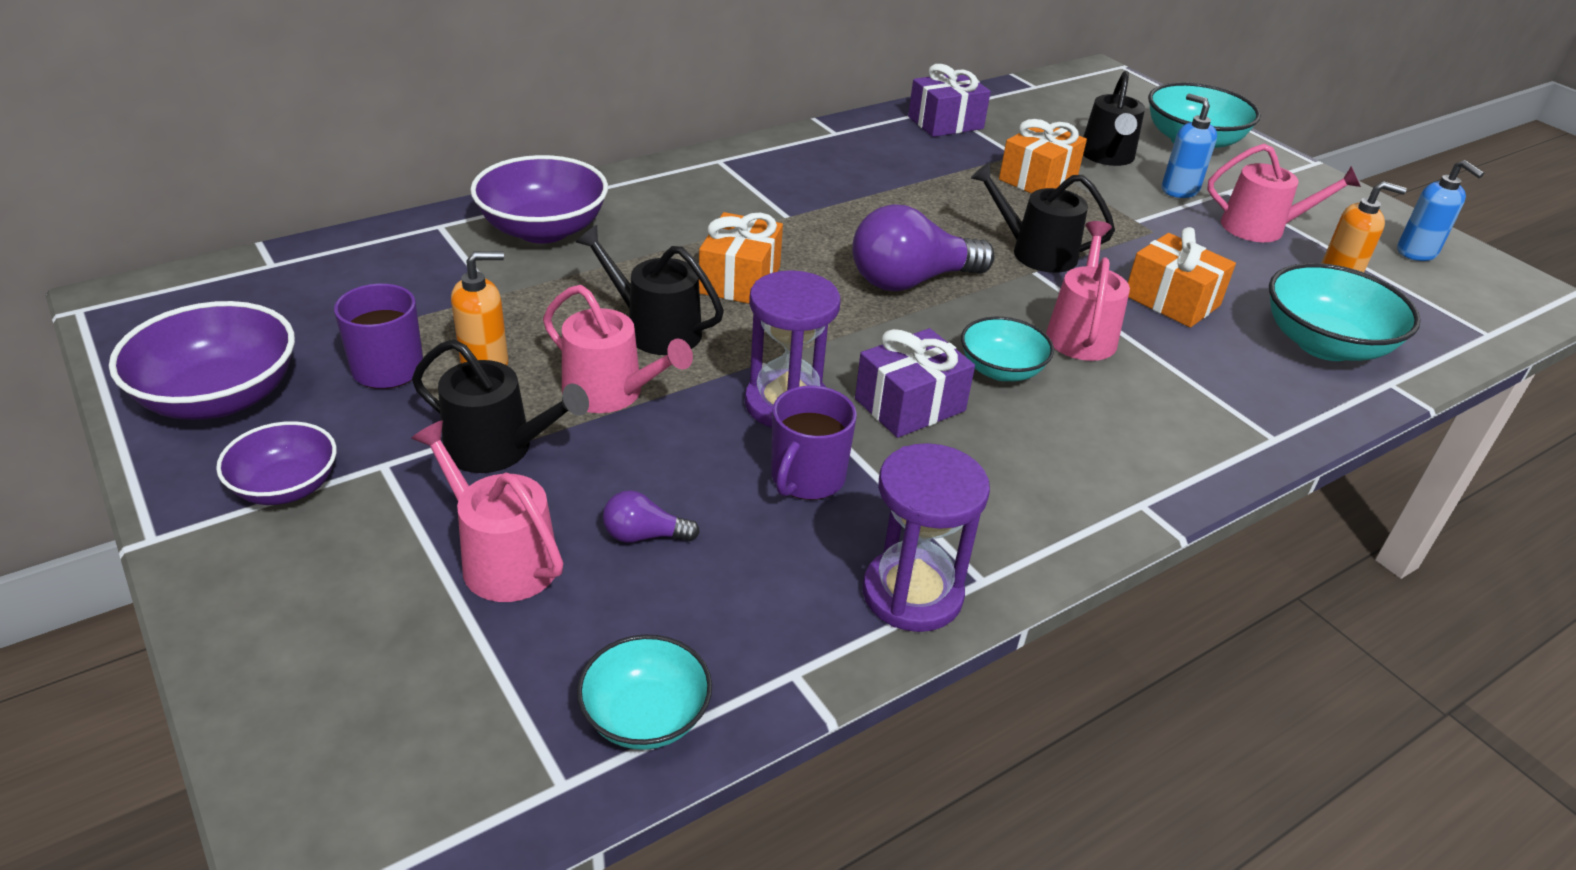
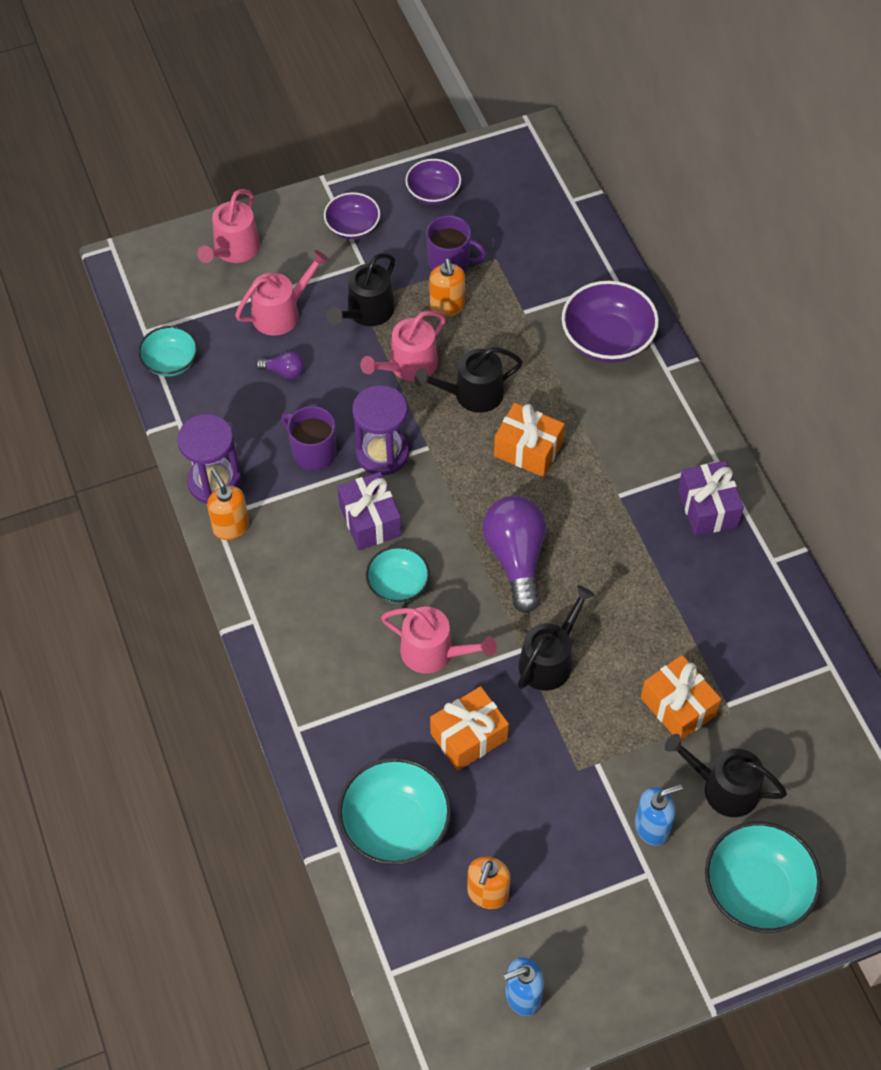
camera: 105 degrees right, 20 degrees up
purple bowl [109,301,295,420] -> purple bowl [405,159,461,205], size x0.61
black watering can [576,225,724,355] -> black watering can turned 150 degrees counterclockwise [414,347,523,413]
purple light bulb [603,490,700,543] -> purple light bulb turned 90 degrees clockwise [256,351,304,379]
purple gift [908,64,991,137] -> purple gift moved to [678,461,744,536]
pink watering can [1207,144,1361,242] -> pink watering can moved to [197,189,260,263]
none -> orange soap dispenser [207,469,249,540]

